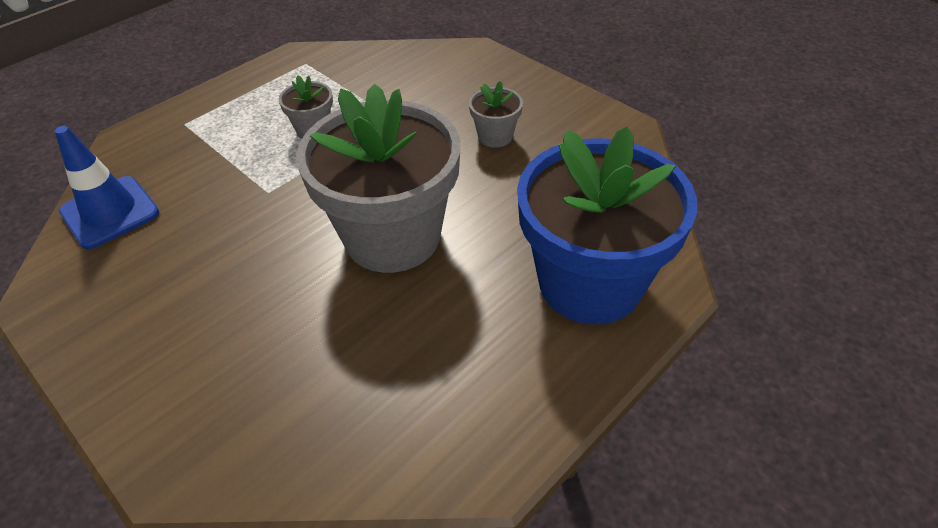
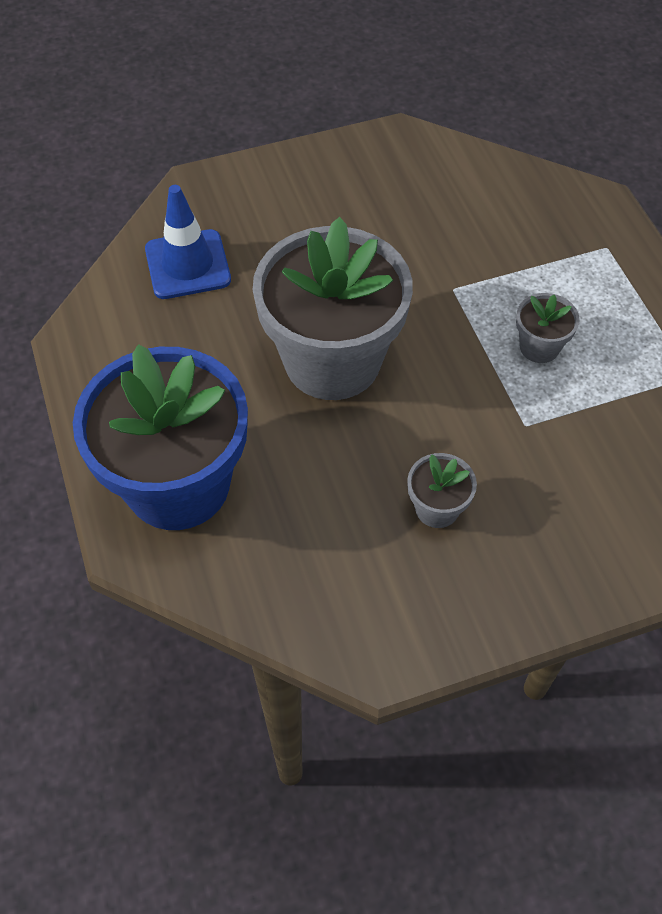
camera: 115 degrees right, 10 degrees up
blue traffic cone [55,126,159,249] -> blue traffic cone moved to [145,185,231,299]

